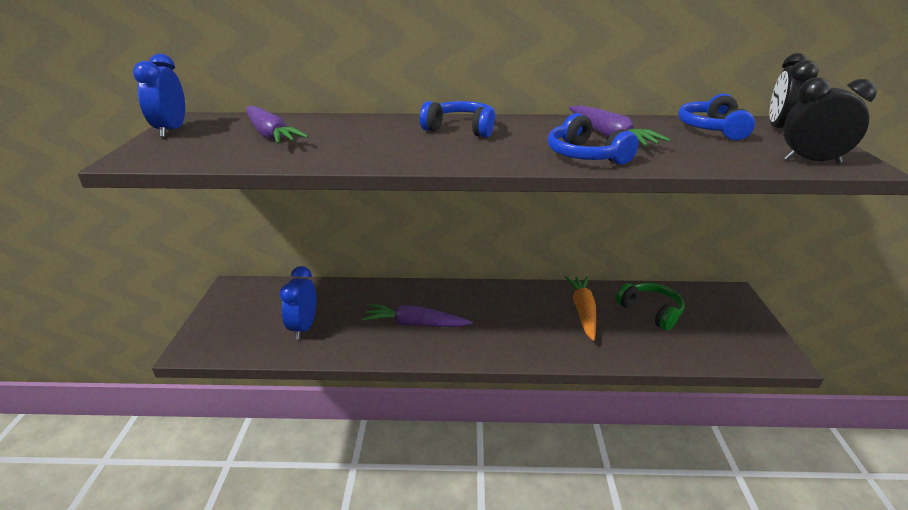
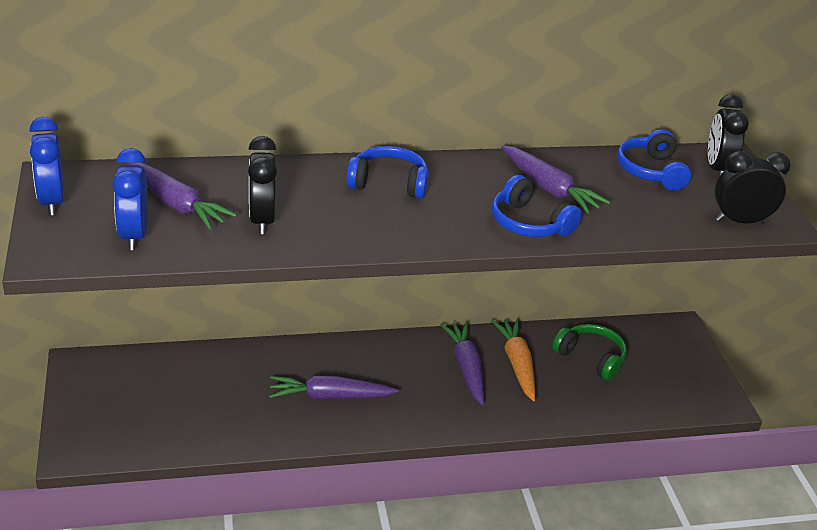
camera: 15 degrees left, 5 degrees up
blue clock [280,266,316,339] -> blue clock moved to [113,148,148,250]
none -> black clock [248,136,277,234]
none -> purple carrot [440,322,484,405]

